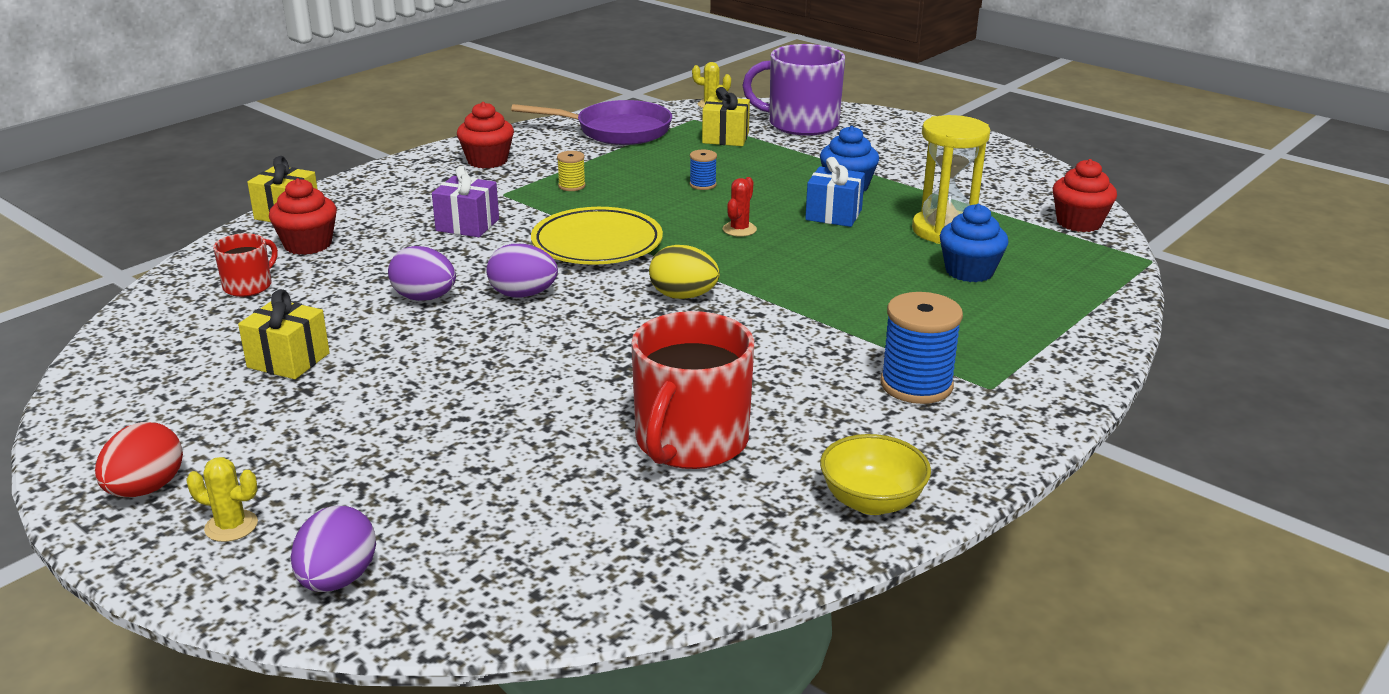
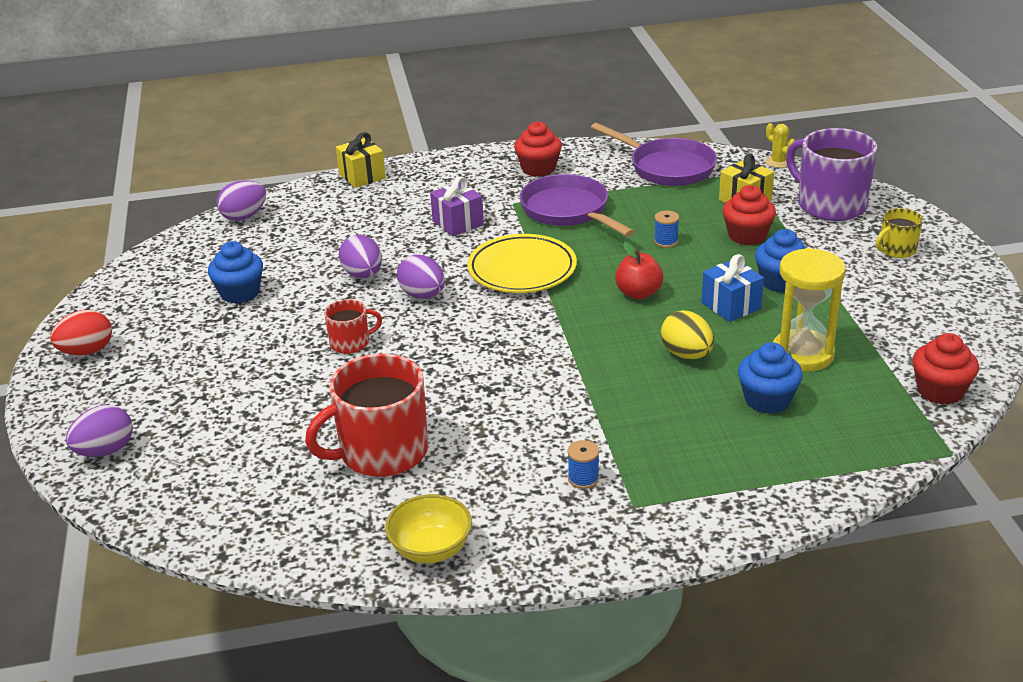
camera: 40 degrees right, 5 degrees up
yellow cactus [186,457,258,542] -> none
red mug [213,233,278,297] -> red mug moved to [324,299,382,354]
yellow gift [238,289,330,379] -> blue cupcake [208,241,263,304]
red cupcake [269,178,337,255] -> red cupcake moved to [723,185,776,246]
yellow spool [557,151,586,191] -> purple pan [519,174,635,237]
yellow egg [649,245,720,299] -> yellow egg moved to [661,310,714,359]
red cactus [723,177,757,237] -> red apple [615,242,663,300]
blue spool [881,292,963,404] -> blue spool [567,440,599,489], size x0.50
none -> purple egg [217,180,266,221]
none -> yellow mug [876,208,923,258]

